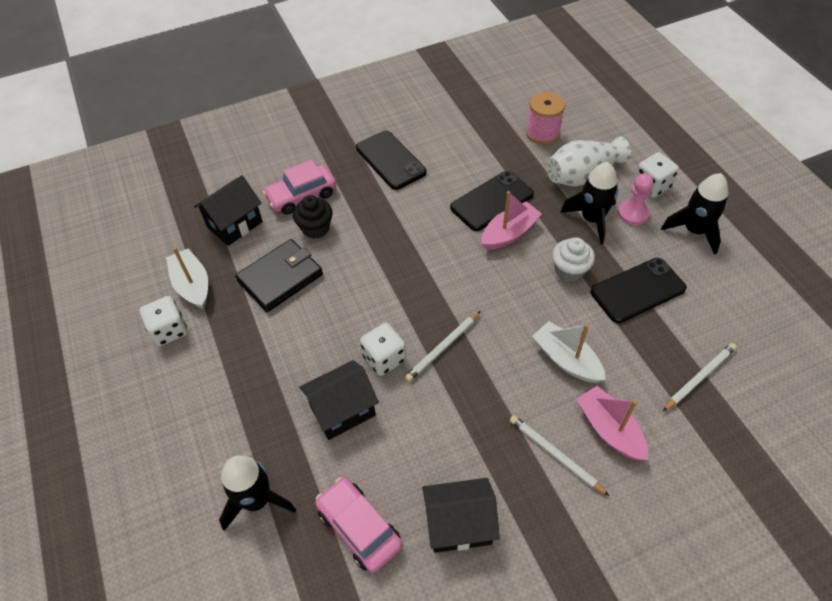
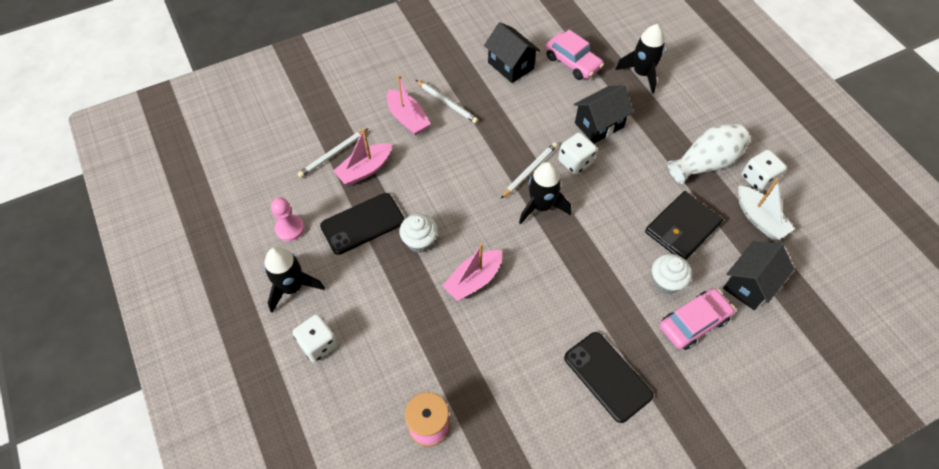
camera: 175 degrees right, 5 degrees up
black cupcake [293,195,333,239] -> white cupcake [652,254,692,294]
black house [422,478,500,553] -> black house turned 60 degrees clockwise [484,22,540,83]
black phone [450,171,534,231] -> none
white boat [532,321,606,383] -> none
white vase [546,137,631,186] -> white vase moved to [668,124,750,184]
black rocket [560,162,618,244] -> black rocket moved to [519,162,571,224]
pink pawn [618,173,653,225] -> pink pawn moved to [271,197,304,241]
none -> pink boat [333,128,392,186]

